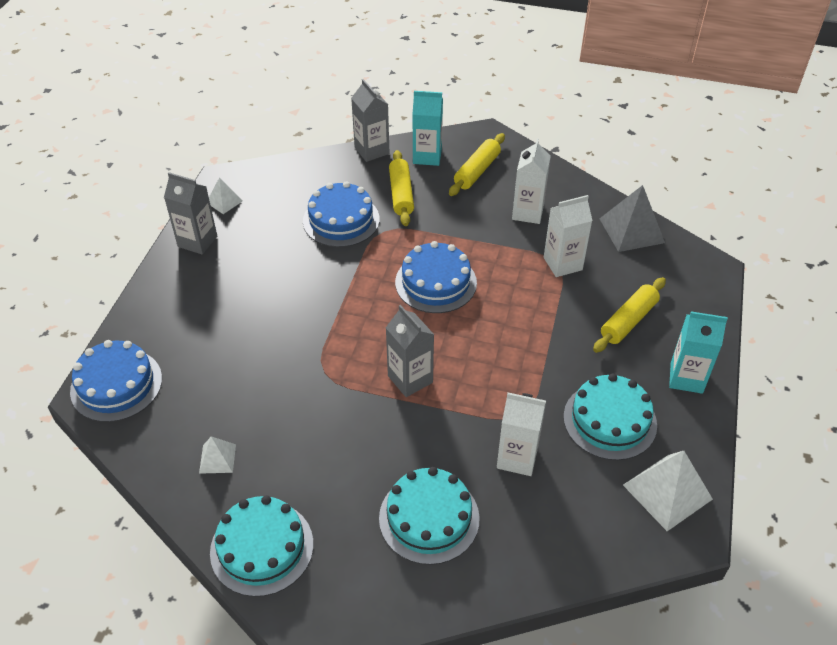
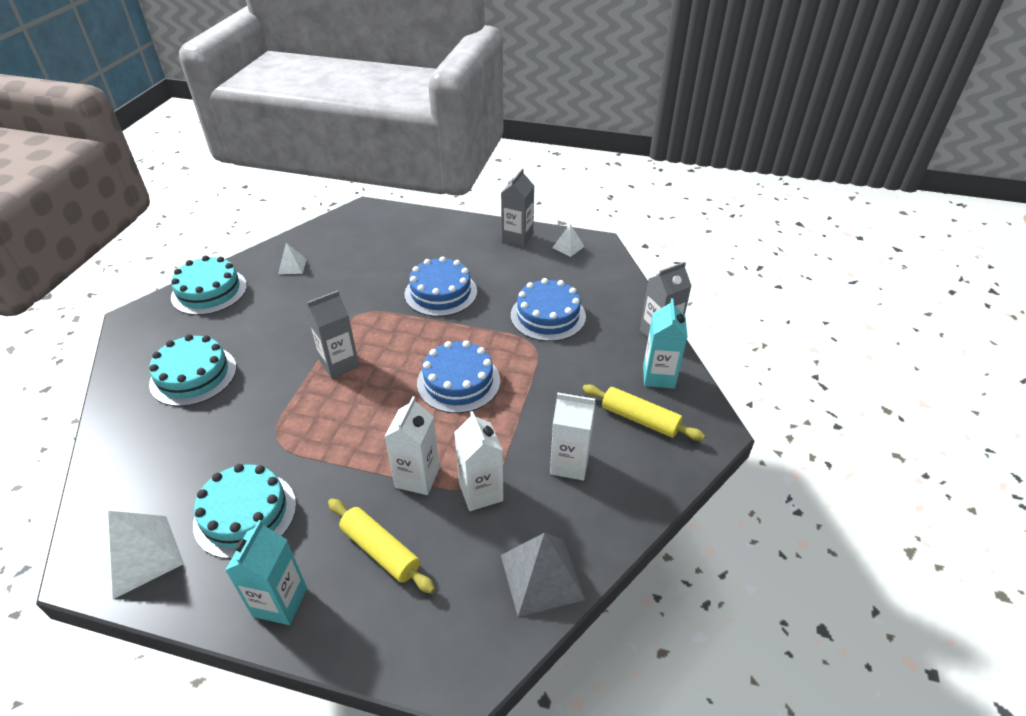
camera: 90 degrees right, 5 degrees down
blue cake [70,340,162,422] -> blue cake moved to [404,256,477,317]
yellow rolling pin [389,150,414,226] -> none
white carton [497,393,546,476] -> white carton moved to [384,396,440,495]

